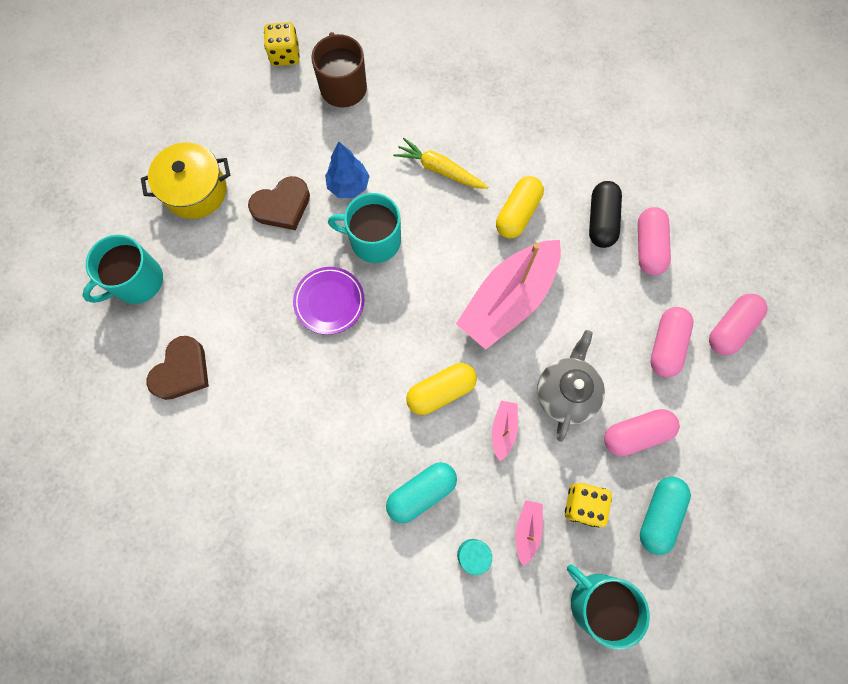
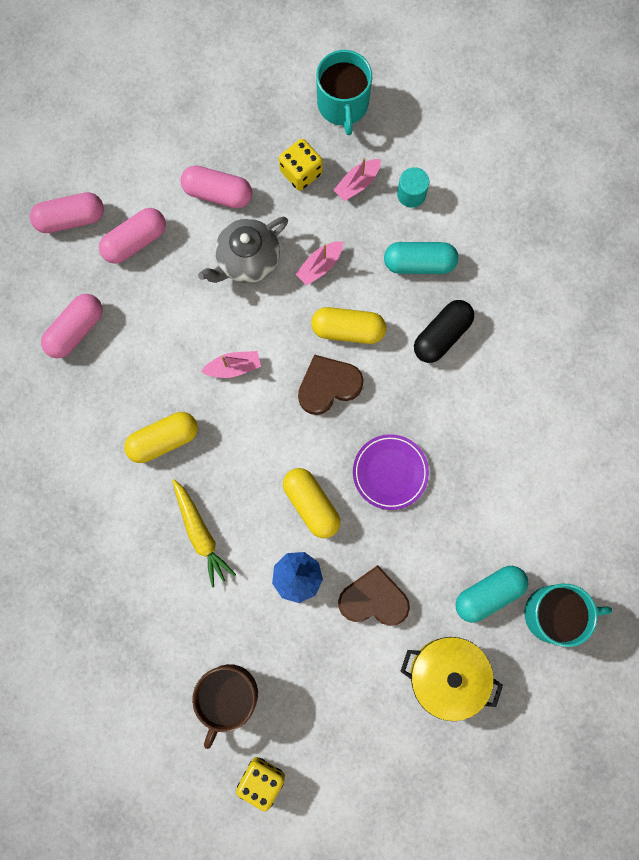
camera: 145 degrees left, 5 degrees up
brown heart [147,336,209,400] -> brown heart moved to [298,355,364,415]
turquoise mug [328,193,401,263] -> yellow capsule [283,468,340,538]
pink boat [456,240,561,349] -> pink boat [201,351,261,378], size x0.42
black capsule [589,181,622,248] -> black capsule moved to [414,300,474,363]
turquoise capsule [640,477,691,555] -> turquoise capsule moved to [455,566,528,623]

